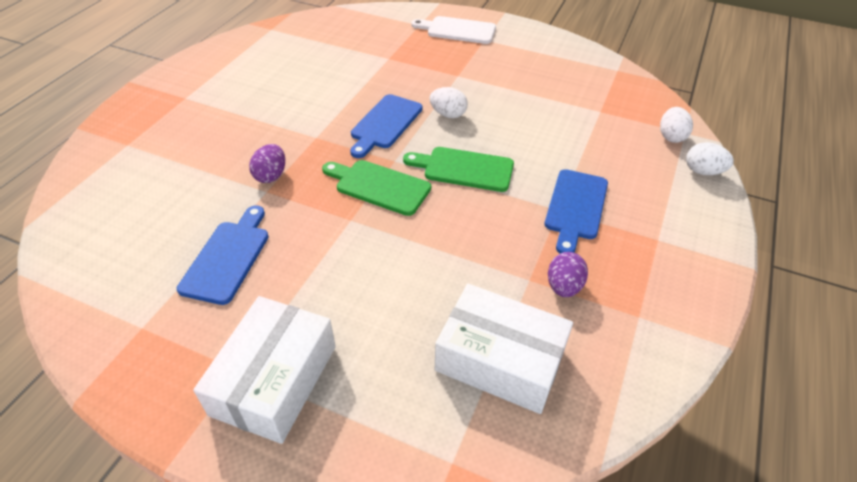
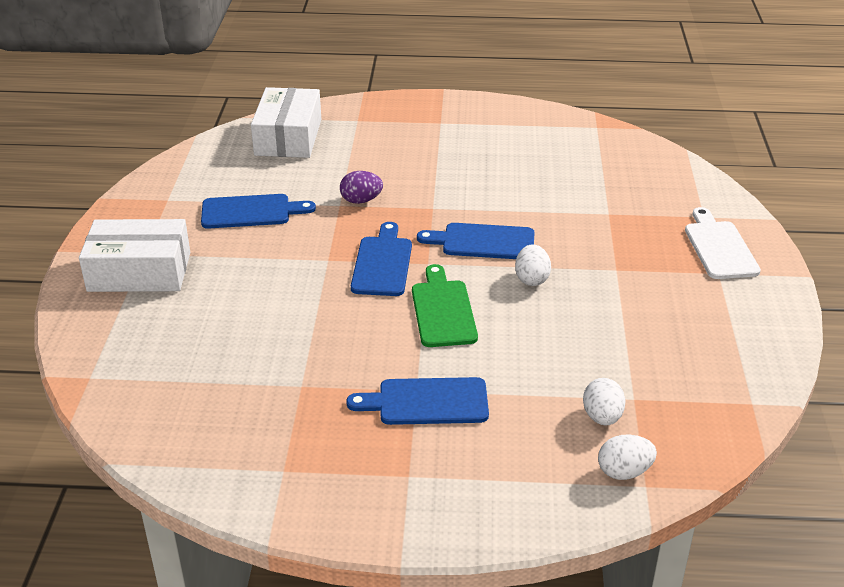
camera: 70 degrees right, 10 degrees down
green cutting board [322,160,431,216] -> blue cutting board [351,222,412,296]
white box [435,284,573,414] -> white box moved to [251,87,321,158]
purple egg [548,252,588,297] -> none
white egg [686,142,734,175] -> white egg moved to [583,378,626,425]

